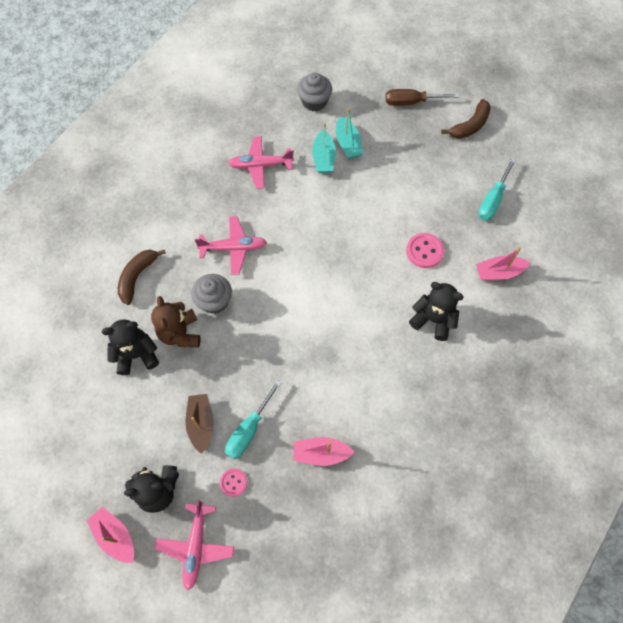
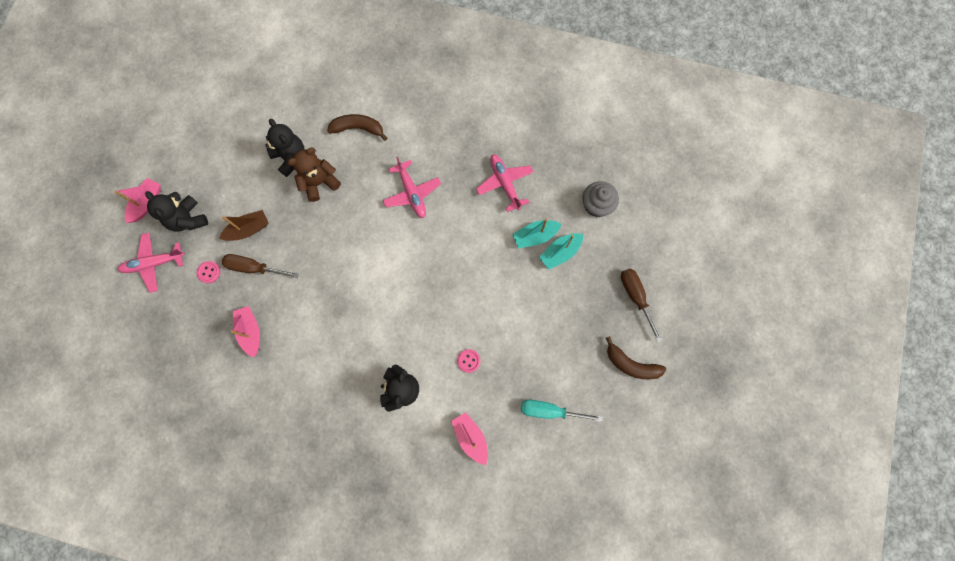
camera: 70 degrees right, 10 degrees up
grey cupcake [191,274,232,314] -> none
turquoise screwdriver [225,380,282,459] -> brown screwdriver [222,254,299,278]
pink button [406,233,444,268] -> pink button [457,349,480,373], size x0.64

